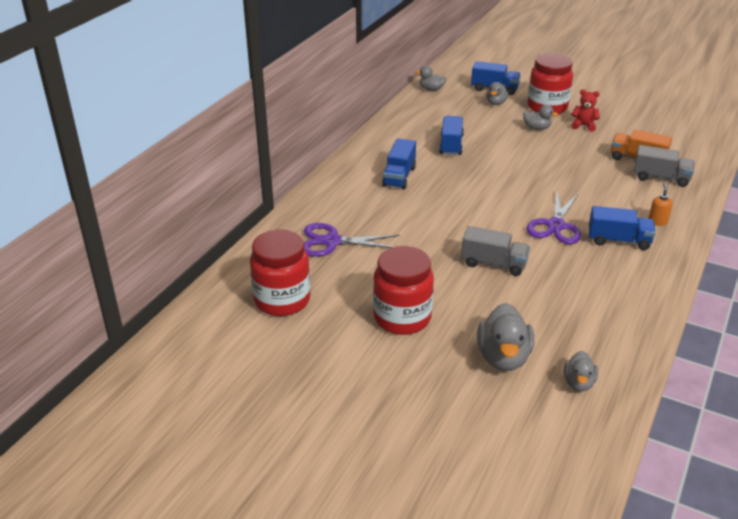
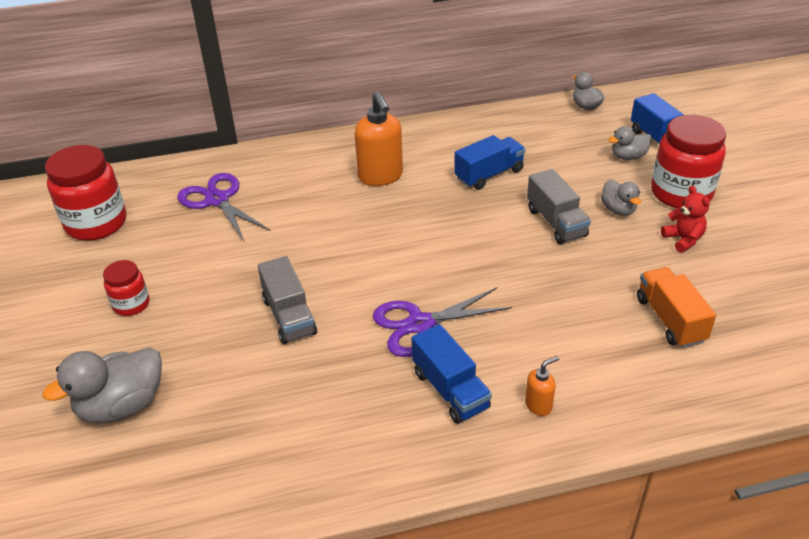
camera: 50 degrees right, 5 degrees up
red jar [373,246,434,335] -> red jar [103,260,150,316], size x0.54
blue truck [382,138,416,189] -> orange soap dispenser [355,92,403,186]
grey duck [564,351,598,391] -> none
grey truck [634,145,695,187] -> grey truck moved to [527,169,591,244]

